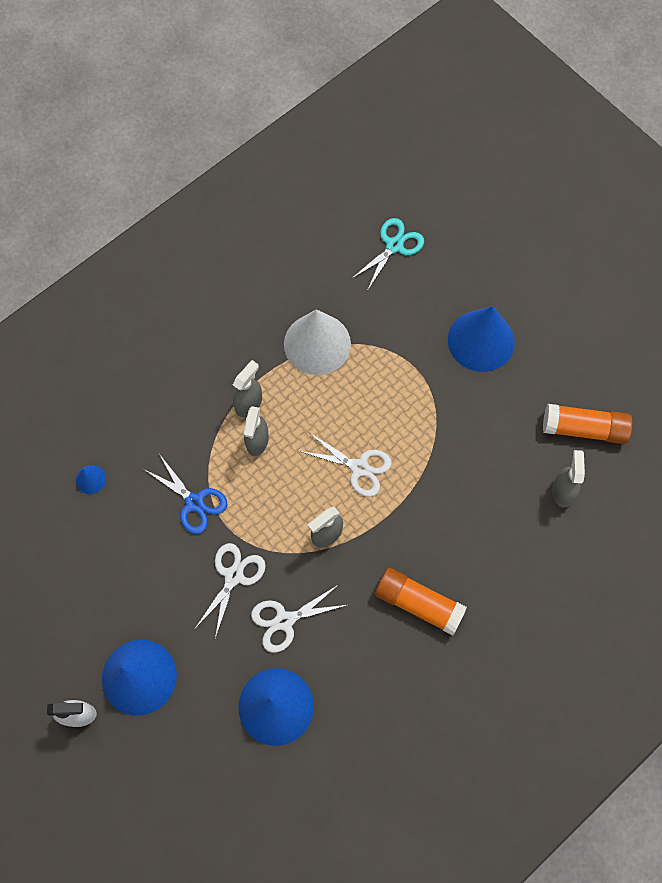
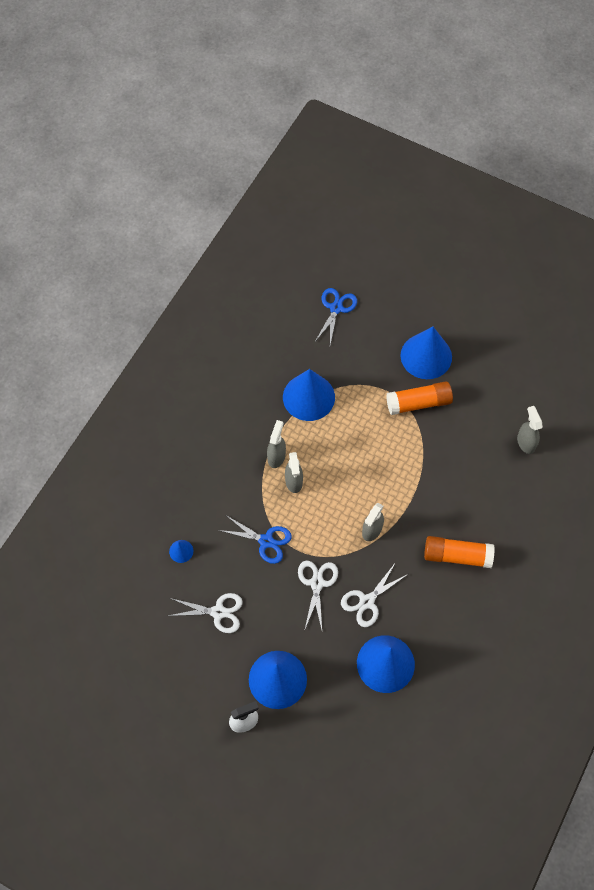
camera: 20 degrees left, 5 degrees down
white cone [284,309,351,375] -> blue cone [283,369,335,421]
white scissors [299,433,392,497] -> white scissors moved to [168,593,243,633]
turquoise scissors [351,218,424,291] -> blue scissors [314,288,357,345]
orange glue stick [543,404,633,444] -> orange glue stick moved to [386,381,453,415]

